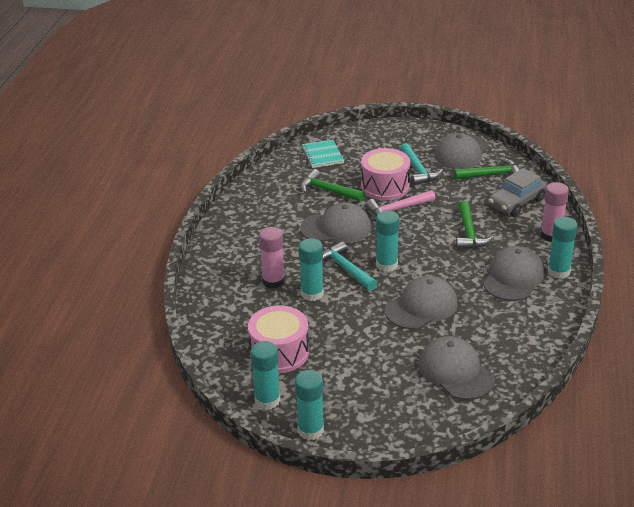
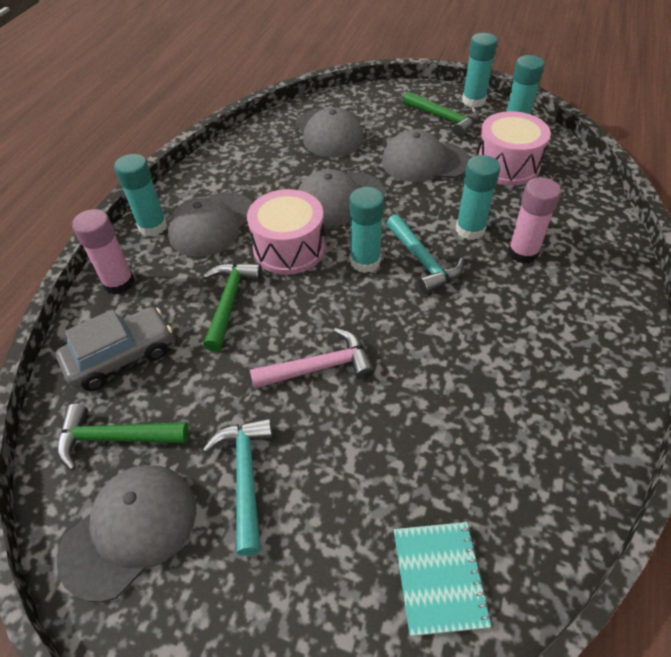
camera: 170 degrees left, 15 degrees up
green hammer [300,169,365,202] -> green hammer moved to [403,92,479,137]
grey cap [300,202,371,243] -> grey cap moved to [382,129,470,182]
pink drum [361,148,410,200] -> pink drum moved to [247,189,325,275]

